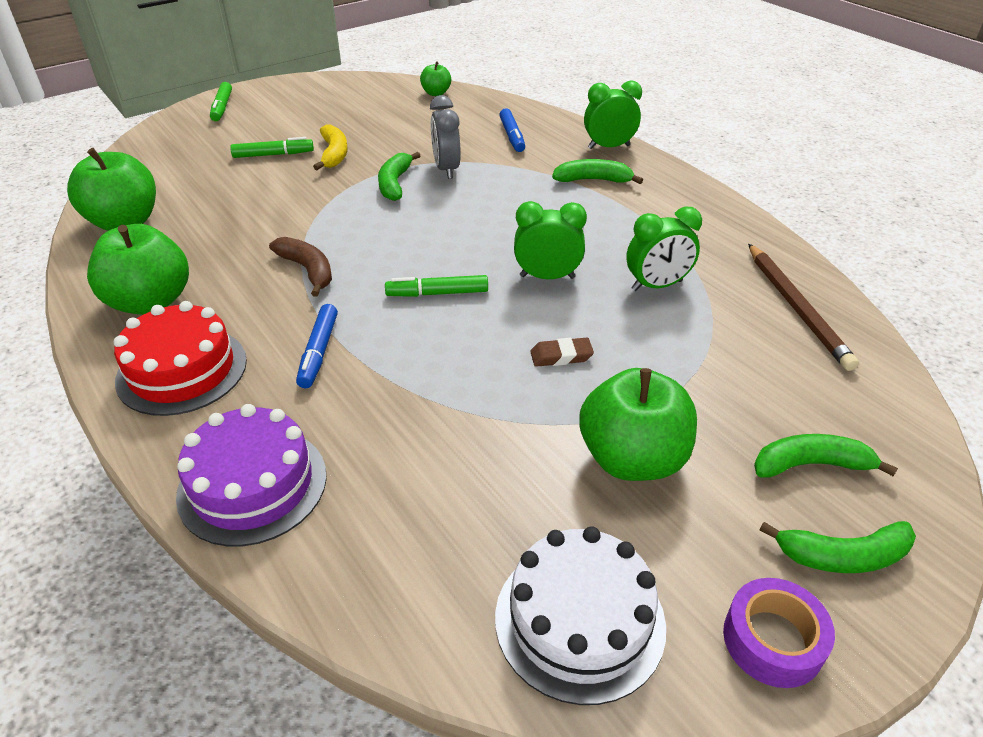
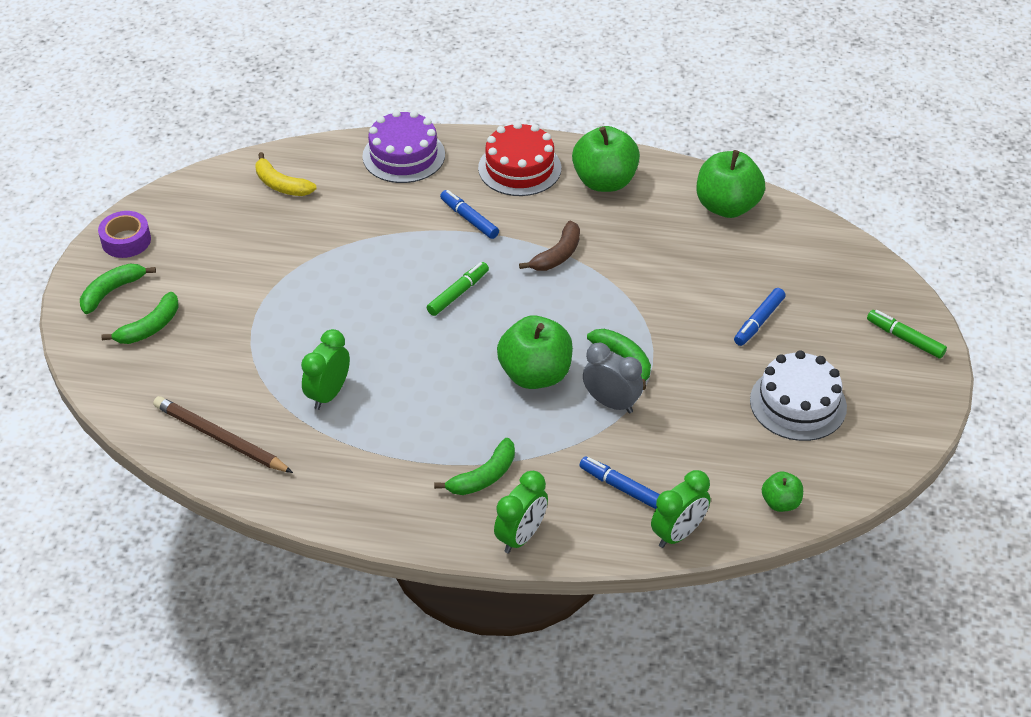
camera: 135 degrees right, 5 degrees up
green marker [230,137,314,158] -> blue marker [734,288,786,346]
brown banana [269,237,332,297] -> brown banana turned 60 degrees counterclockwise [519,221,580,271]
yellow banana [313,125,348,170] -> yellow banana moved to [255,152,317,196]
white cake [495,526,666,705] -> white cake moved to [750,350,847,441]
green clock [514,201,587,279] -> green clock moved to [651,470,710,548]
brown eraser [530,338,594,367] -> none
green apple [580,368,697,481] -> green apple moved to [497,315,573,389]

